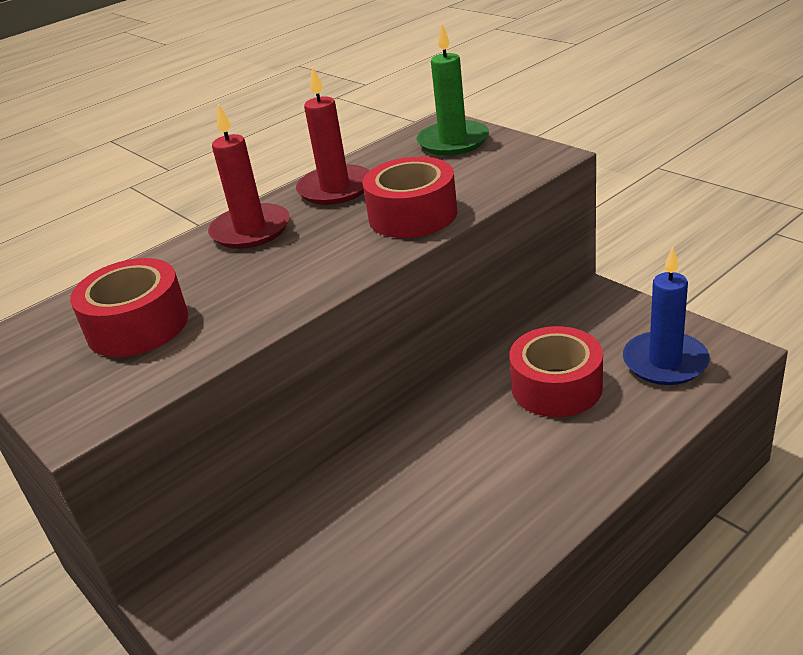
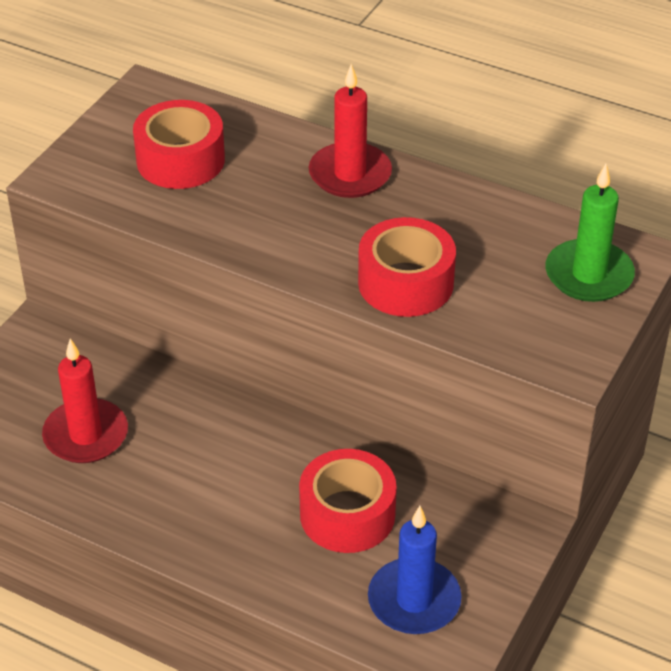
camera: 65 degrees right, 10 degrees up
red candle [296,66,369,205] -> red candle moved to [42,339,128,463]

